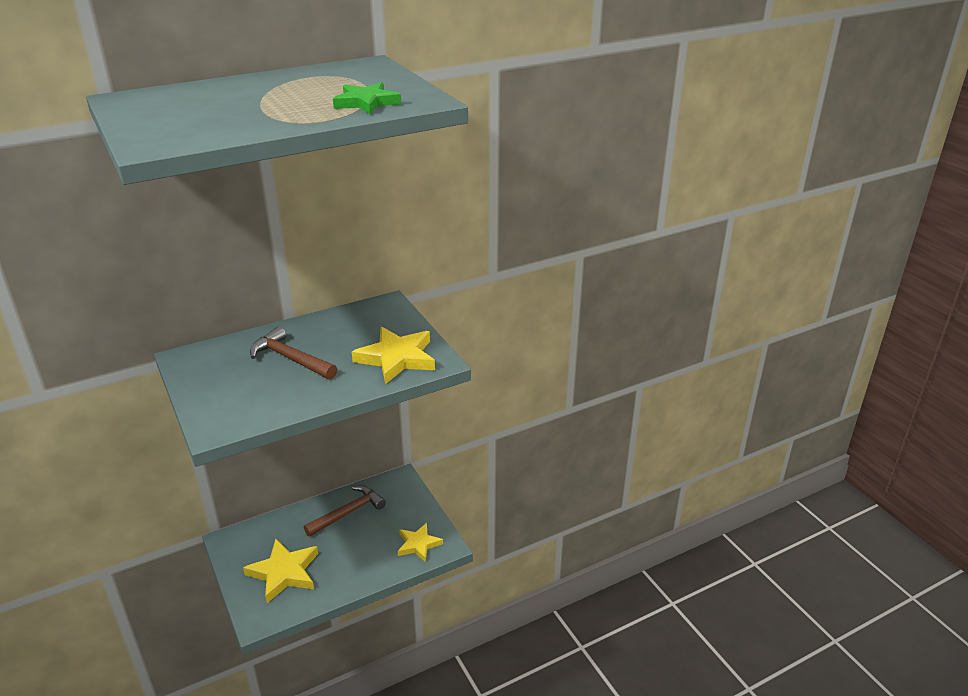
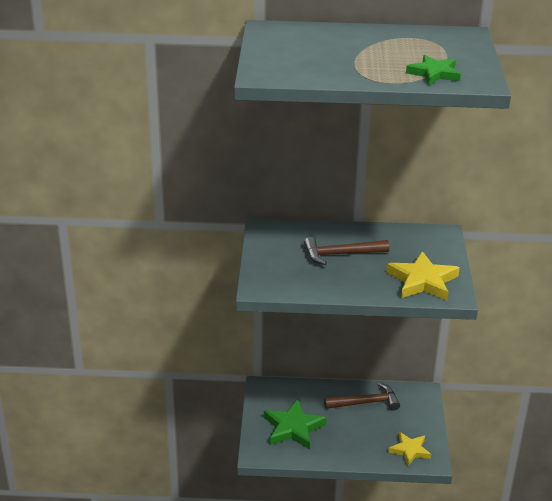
camera: 30 degrees right, 0 degrees up
yellow star [243,538,318,603] -> green star [264,399,327,449]
brown hammer [250,327,337,380] -> brown hammer turned 75 degrees counterclockwise [304,237,389,265]

